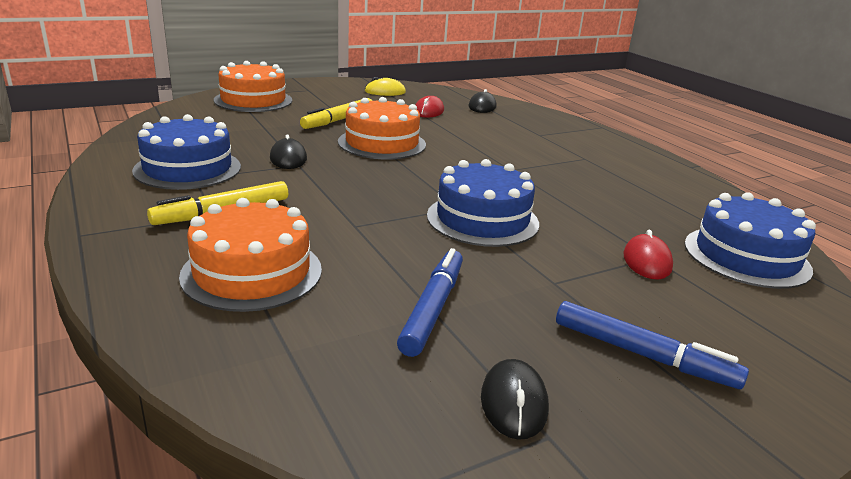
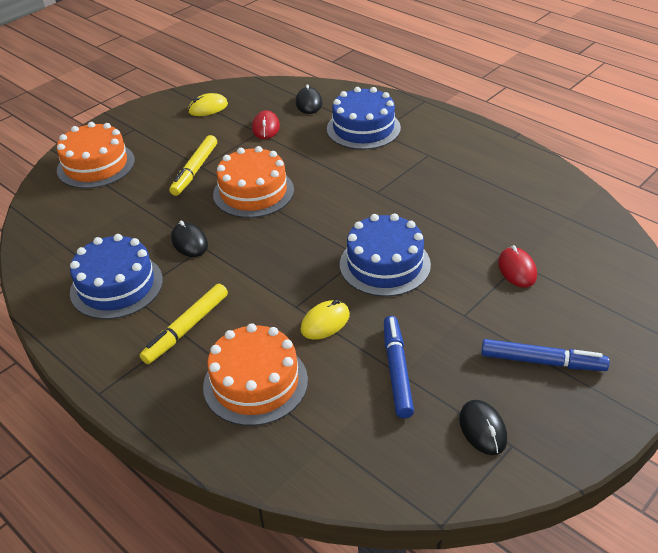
camera: 15 degrees left, 15 degrees up
blue cake [684,192,816,289] -> blue cake moved to [327,87,401,150]
none -> yellow mouse [300,299,350,340]

